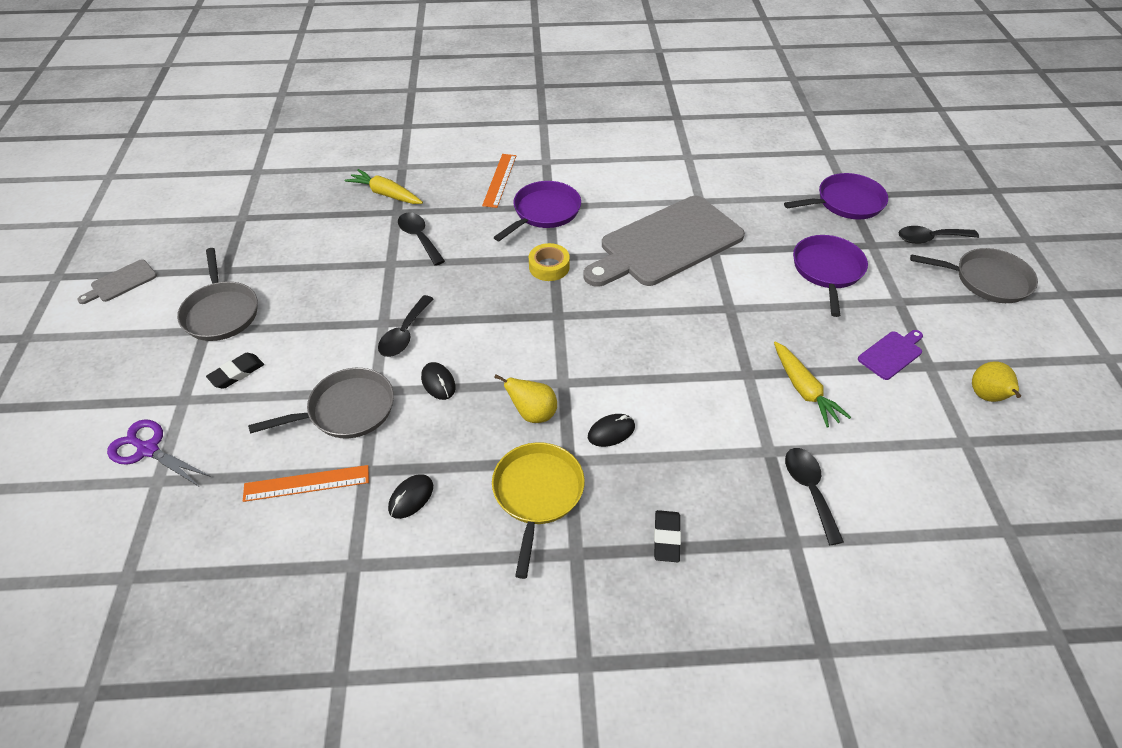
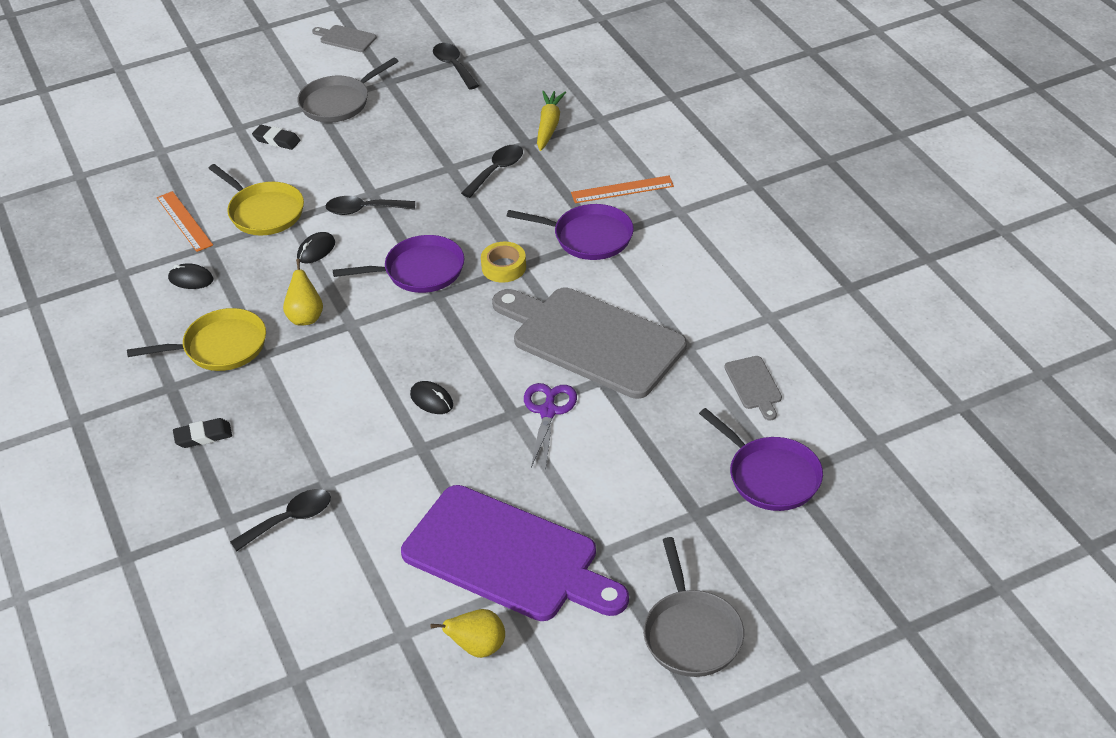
camera: 70 degrees right, 5 degrees down
purple scissors [107,419,211,486] -> purple scissors moved to [524,383,577,470]
grey pan [248,368,394,438] -> yellow pan [208,164,304,235]
black mouse [588,414,635,447] -> black mouse moved to [410,381,453,414]
yellow carrot [774,341,851,427] -> none
purple pan [793,235,868,317] -> purple pan moved to [333,235,464,293]
purple cutting board [858,330,923,380] -> purple cutting board [401,485,629,621], size x2.46
black spoon [899,226,979,244] -> black spoon moved to [433,43,479,90]
none -> grey cutting board [724,356,782,421]

